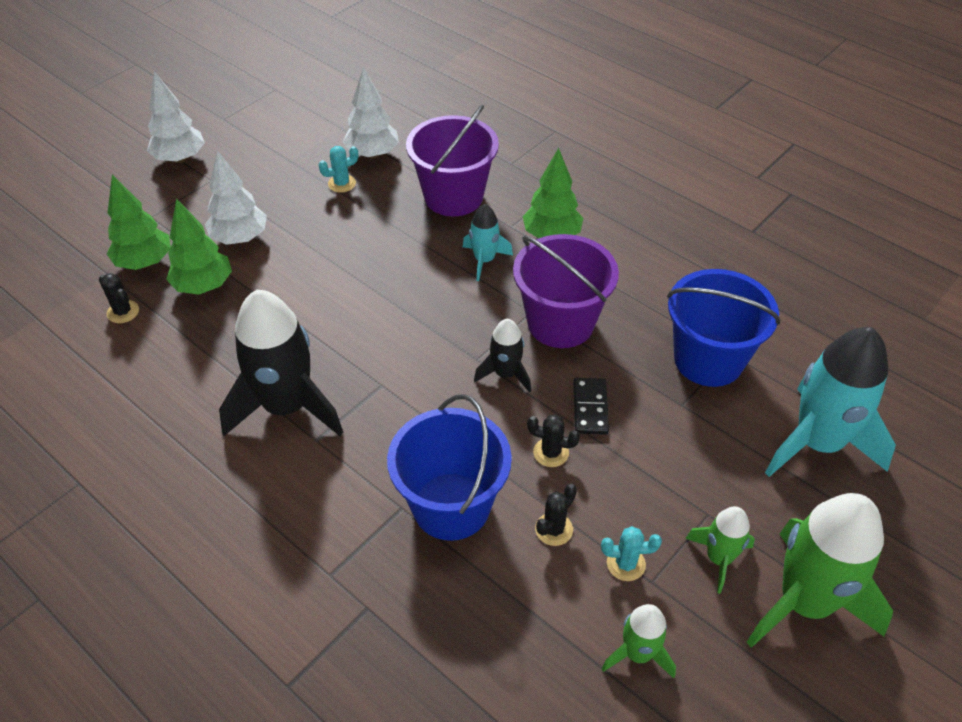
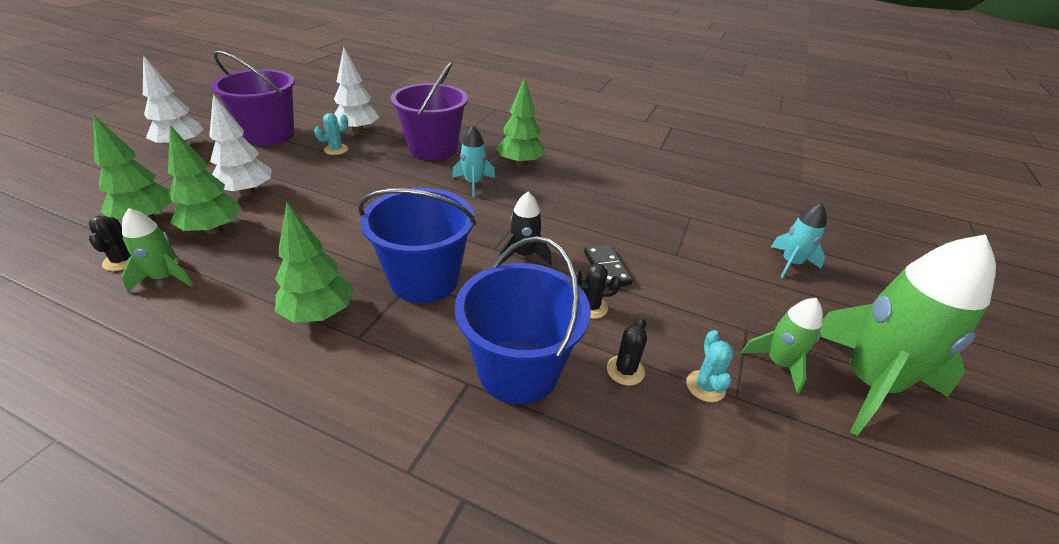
camera: 20 degrees left, 10 degrees down
black cactus [99,273,139,323] -> black cactus turned 45 degrees clockwise [88,216,131,271]
black rocket [219,290,343,436] -> green tree [275,203,354,323]
purple bucket [513,234,619,348] -> purple bucket moved to [211,51,295,146]
turquoise cactus [601,526,662,581] -> turquoise cactus turned 75 degrees counterclockwise [686,330,733,402]
green rocket [602,604,676,679] -> green rocket moved to [122,208,194,293]
blue bucket [667,269,780,387] -> blue bucket moved to [358,188,476,303]
turquoise rocket [765,327,896,477] -> turquoise rocket [771,203,826,278], size x0.50

